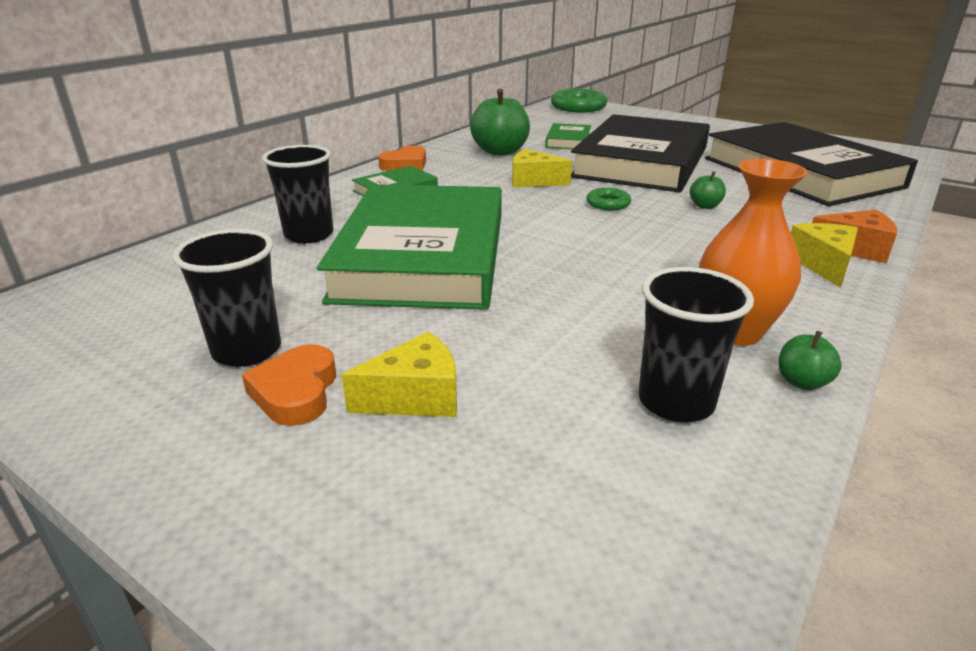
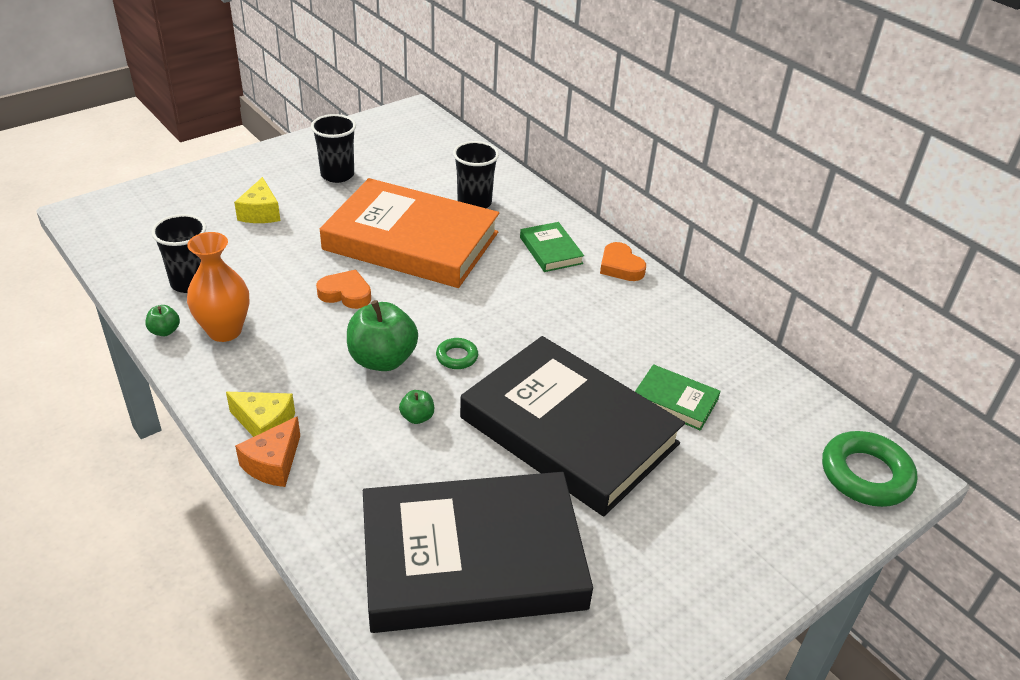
camera: 105 degrees right, 10 degrees up
orange heart [242,344,336,426] -> orange heart moved to [316,270,371,309]
green book [317,184,502,310] -> orange book [320,178,499,288]
green apple [470,89,530,156] -> green apple moved to [347,300,418,371]
yellow cheese [512,149,572,188] -> none

